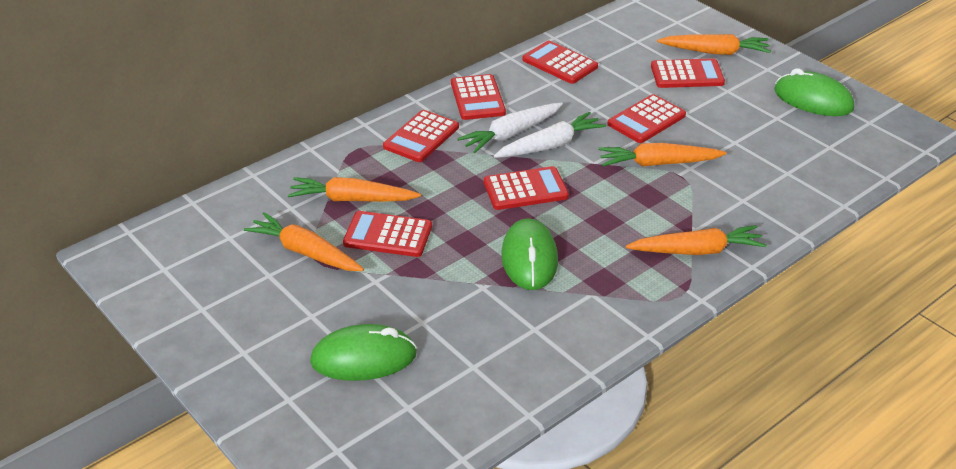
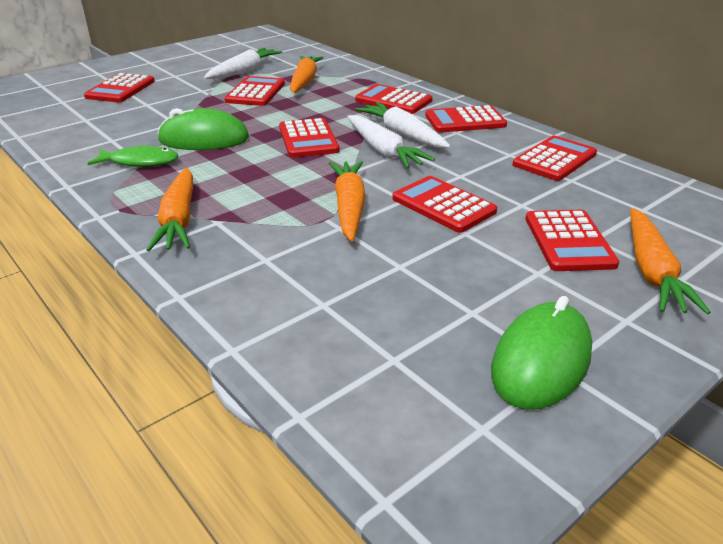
camera: 90 degrees right, 5 degrees down
orange carrot [244,212,364,271] -> white carrot [204,48,282,79]
green mouse [310,324,417,381] -> red calculator [84,73,155,103]
none -> green fish [87,145,178,167]

